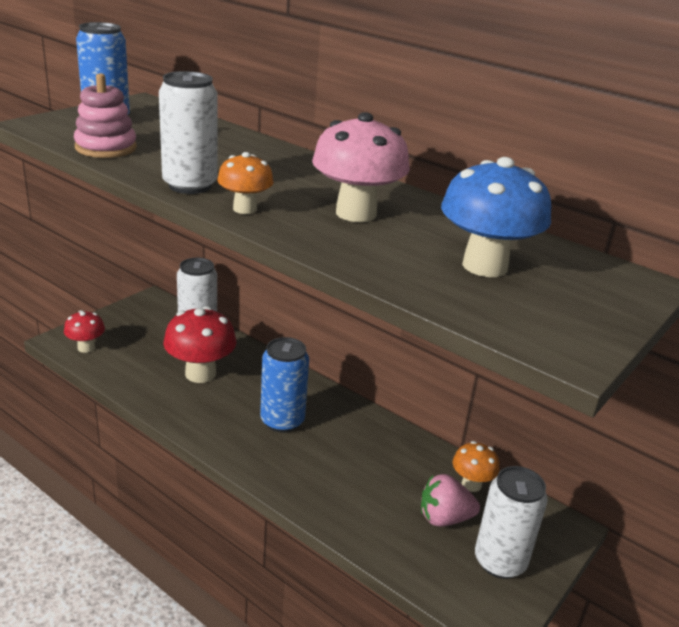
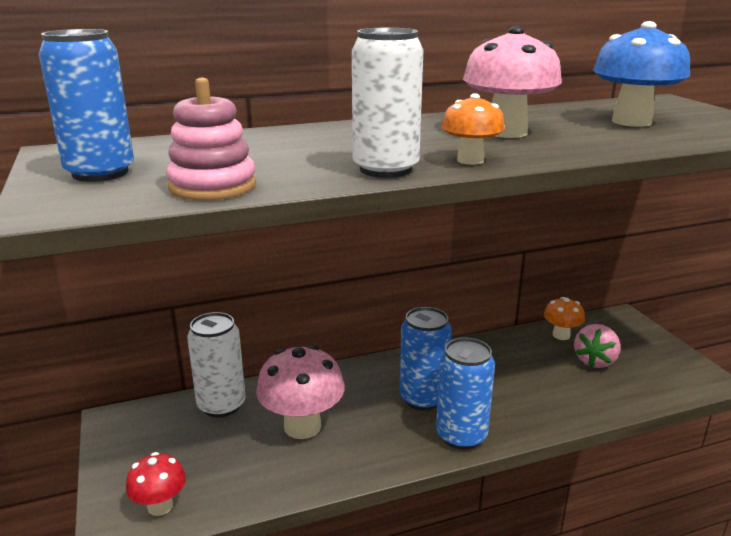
camera: 55 degrees left, 5 degrees down
red mushroom [164,306,236,383] -> pink mushroom [256,345,345,439]
white can [475,466,548,579] -> none
none -> blue can [436,338,495,450]

